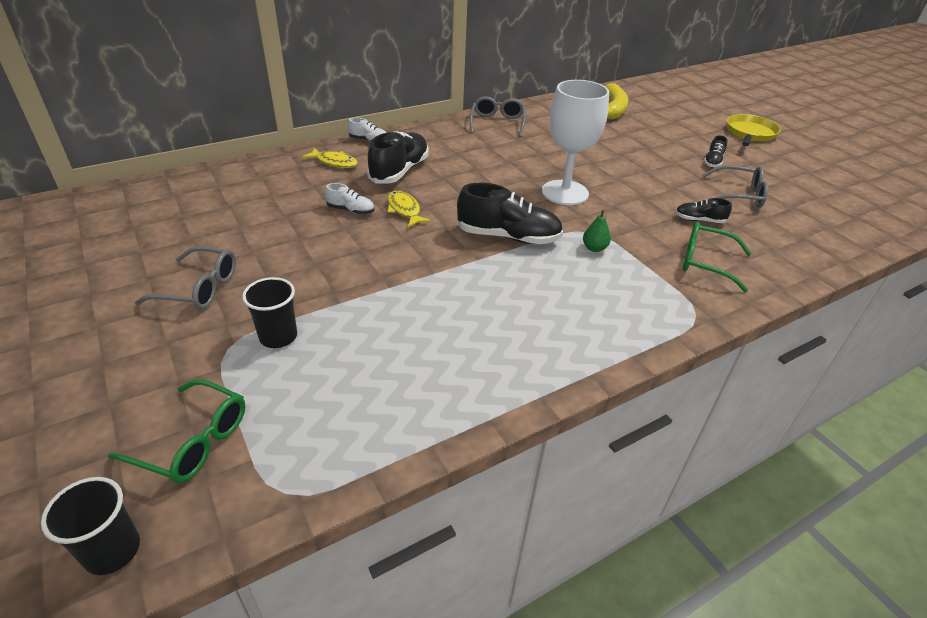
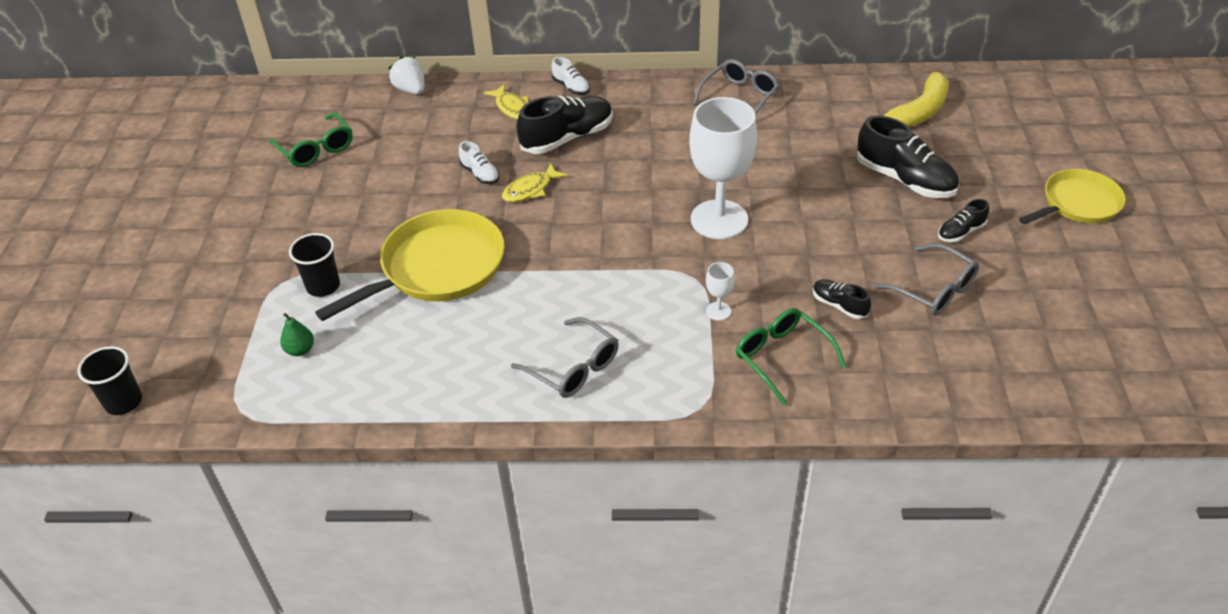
camera: 35 degrees right, 5 degrees up
green glasses [108,379,245,483] -> green glasses moved to [269,113,353,167]
grey glasses [135,246,236,310] -> grey glasses moved to [511,317,619,398]
yellow fish [387,191,431,227] -> yellow fish turned 135 degrees counterclockwise [502,163,568,203]
black shoe [457,183,563,244] -> black shoe moved to [857,115,959,198]
green pear [583,210,611,252] -> green pear moved to [280,313,314,356]
none -> yellow pan [315,209,505,321]
none -> white strawberry [388,56,425,94]
none -> white goblet [706,262,735,321]

